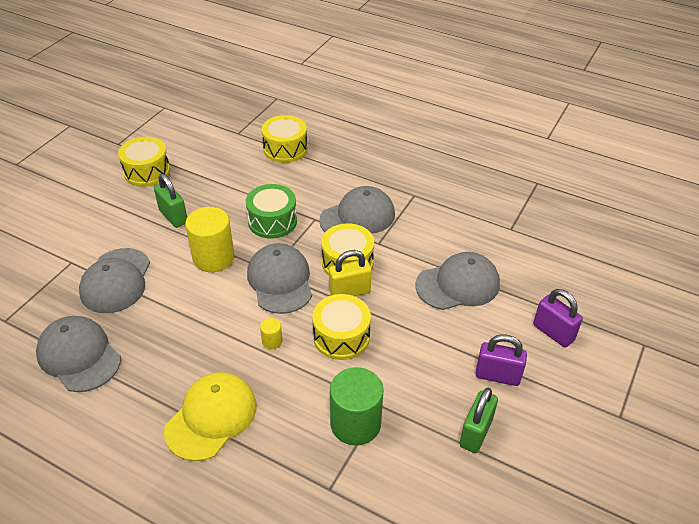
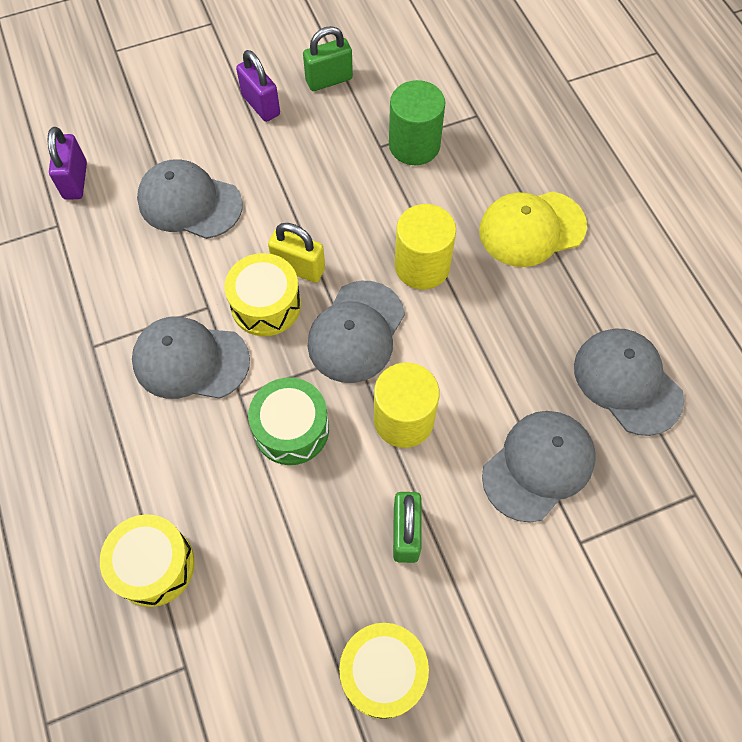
camera: 140 degrees left, 20 degrees up
grey cap [36,316,121,392] -> grey cap turned 150 degrees clockwise [574,328,684,436]
yellow cylinder [260,318,282,349] -> yellow cylinder [395,204,456,289], size x2.26
yellow drum [312,294,371,360] -> none
purple padlock [533,289,583,348] -> purple padlock moved to [48,127,87,200]

